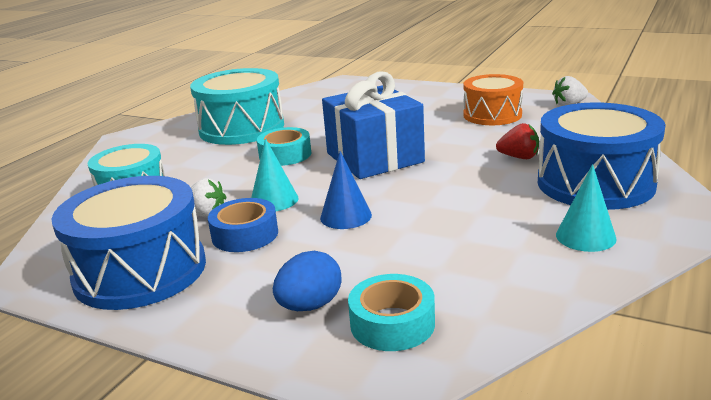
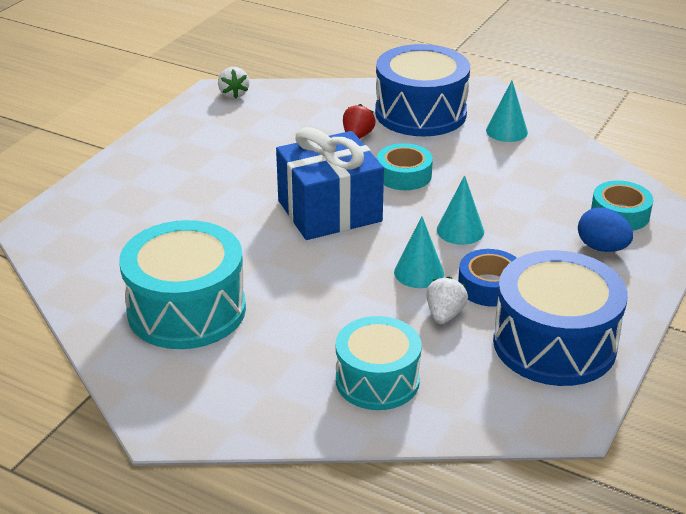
camera: 90 degrees left, 10 degrees up
turquoise tape [257,127,311,166] -> turquoise tape moved to [377,143,433,190]
blue cone [320,151,372,229] -> turquoise cone [437,175,484,245]
orange drum [463,74,523,125] -> none

